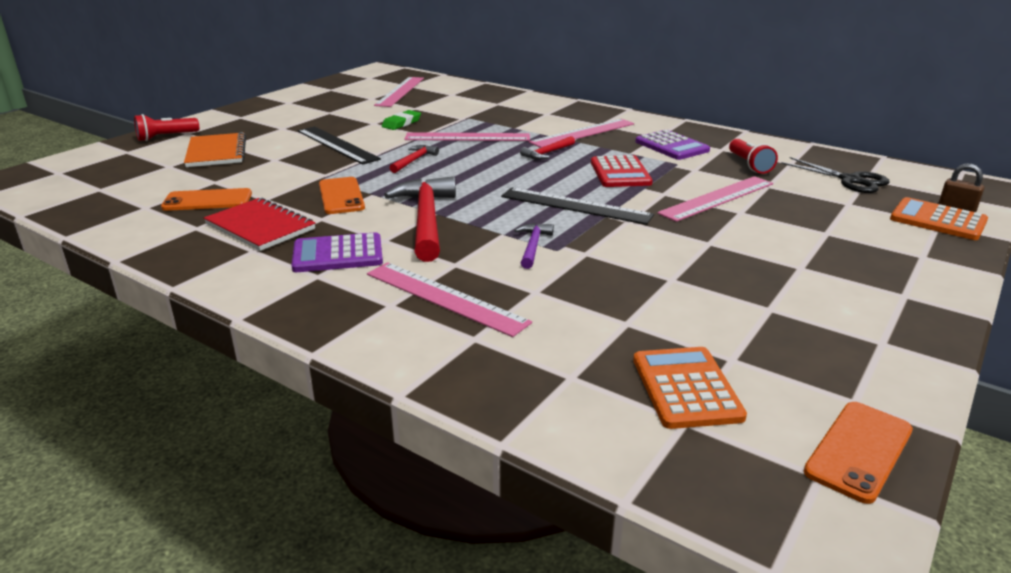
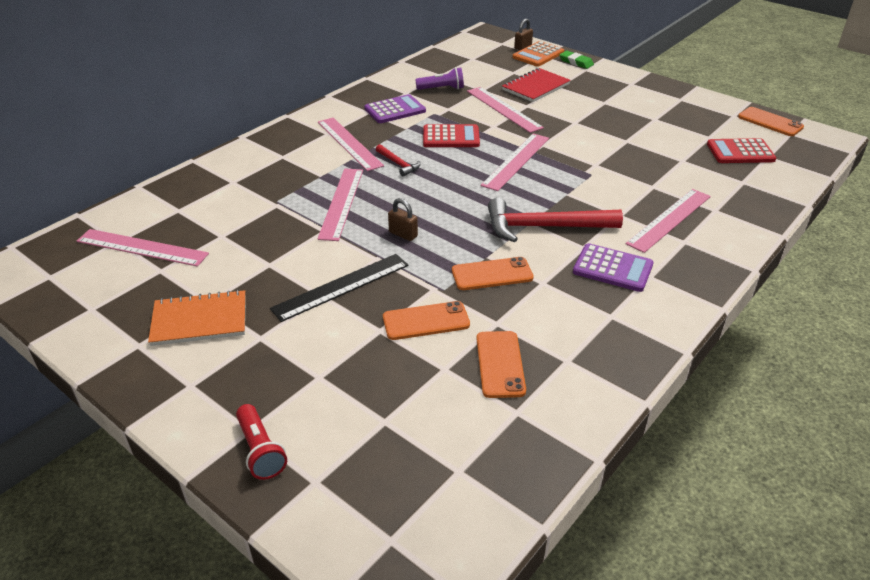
camera: 85 degrees left, 10 degrees up
orange notebook [184,132,246,167] -> orange notebook moved to [148,290,246,346]
red notebook [204,198,315,251] -> red notebook moved to [502,68,571,102]
purple calculator [292,232,383,272] -> purple calculator turned 60 degrees counterclockwise [573,243,654,292]
green eraser [382,110,421,130] -> green eraser moved to [559,51,594,69]
red hammer [390,145,439,173] -> brown padlock [388,198,418,241]
black ruler [501,187,654,225] -> pink ruler [481,133,549,191]
purple hammer [514,223,554,269] -> none
orange calculator [633,347,747,429] -> red calculator [707,138,776,163]
red flashlight [729,139,778,174] -> purple flashlight [415,67,464,90]
black scissors [781,157,890,193] -> none
none -> orange phone [383,301,470,340]

